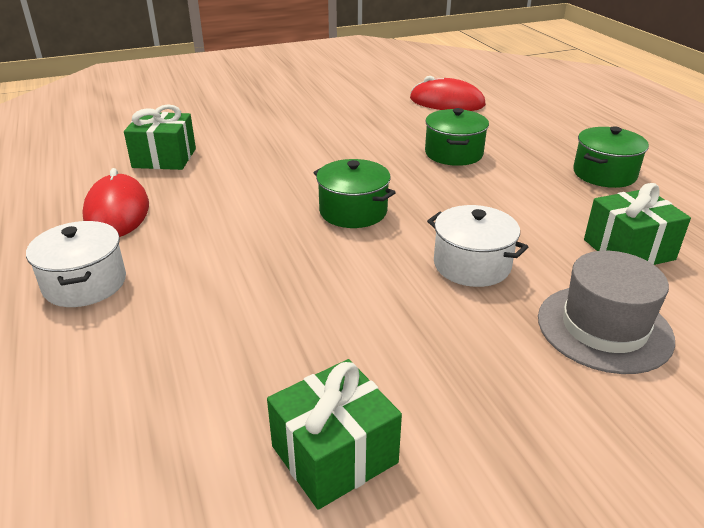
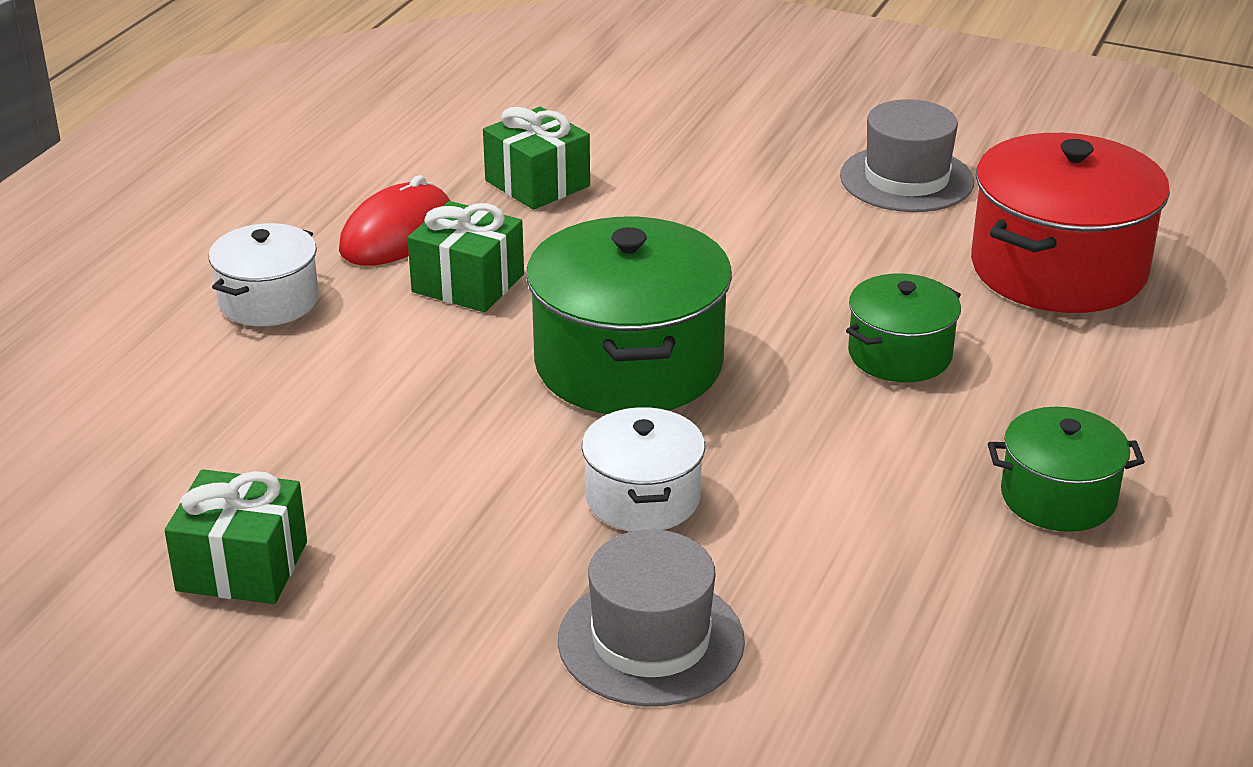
camera: 45 degrees right, 0 degrees up
green pot [313,159,396,228] -> green pot [526,217,732,414], size x1.81
red mouse [410,76,486,111] -> red pot [971,133,1170,313]
green gift [584,183,691,265] -> green gift moved to [407,201,524,312]
none -> grey hat [840,99,974,212]

